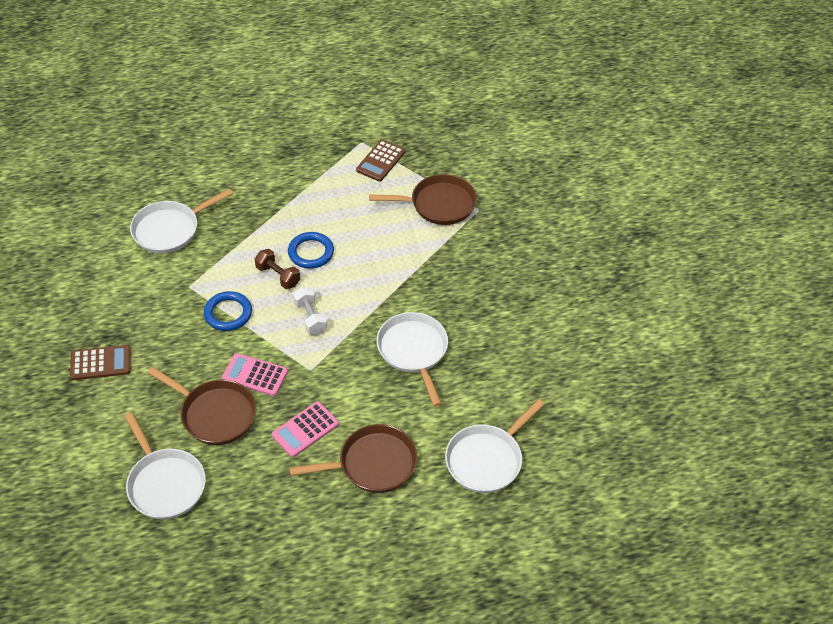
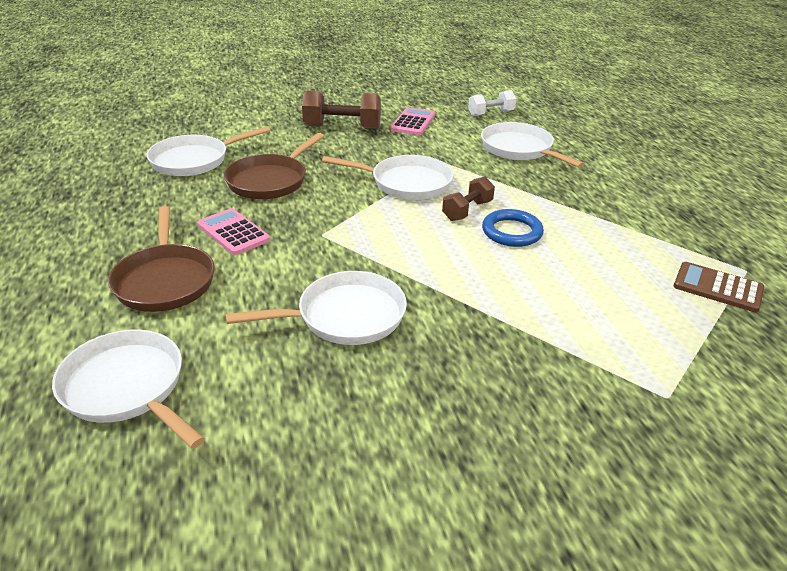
camera: 90 degrees right, 15 degrees down
brown calculator [70,345,131,380] -> brown dumbbell [302,91,381,129]
blue ring [204,291,252,331] -> white pan [322,155,453,200]
pink calculator [222,353,288,396] -> pink calculator moved to [390,107,435,135]
white dumbbell [293,287,327,334] -> white dumbbell moved to [468,90,516,116]
brown pan [369,174,477,225] -> none

